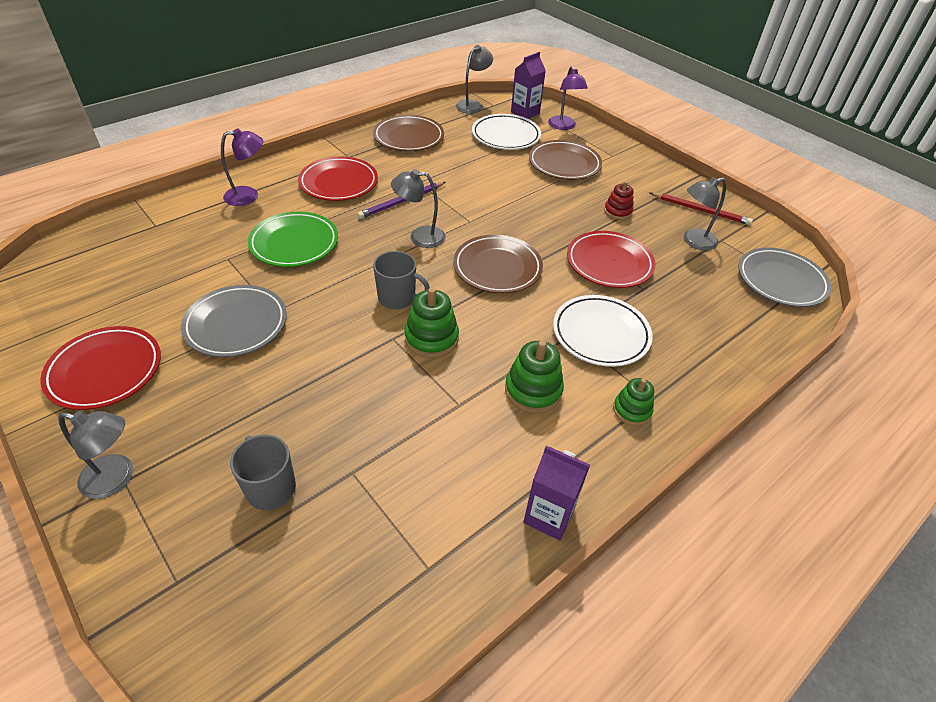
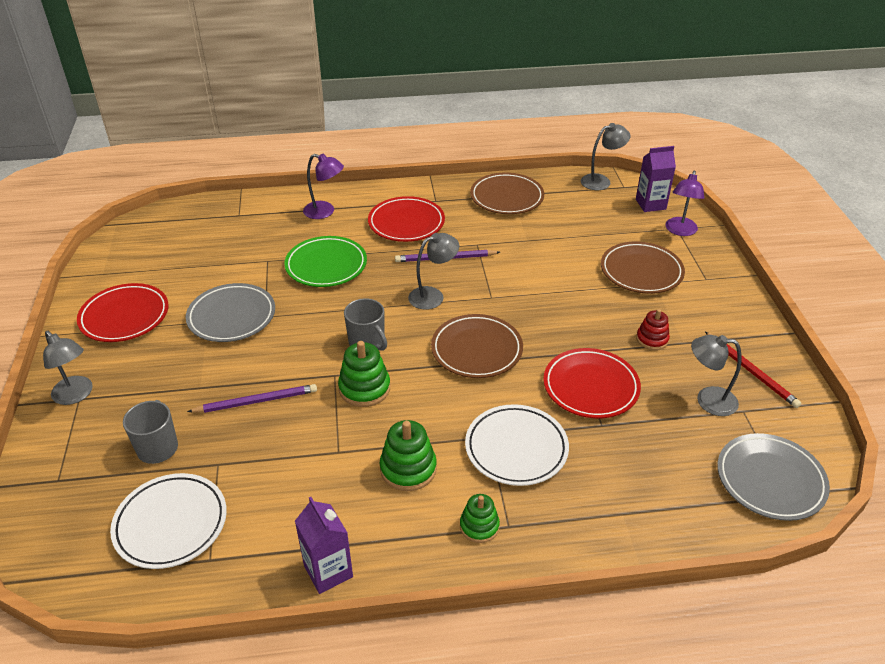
camera: 35 degrees right, 5 degrees down
grey lamp [391,169,446,248] -> grey lamp turned 120 degrees clockwise [408,233,459,310]
white plate [472,114,541,150] -> white plate moved to [110,473,227,569]
none -> purple pencil [187,384,317,413]

